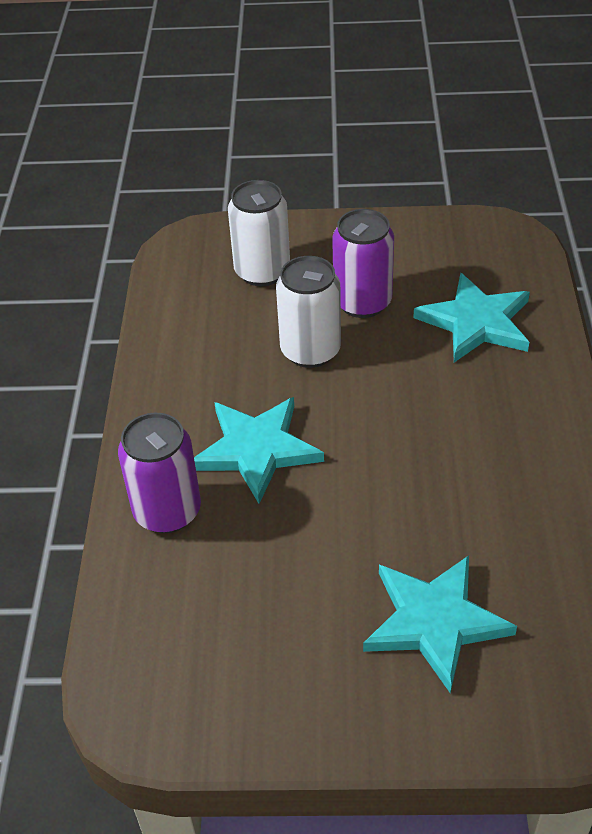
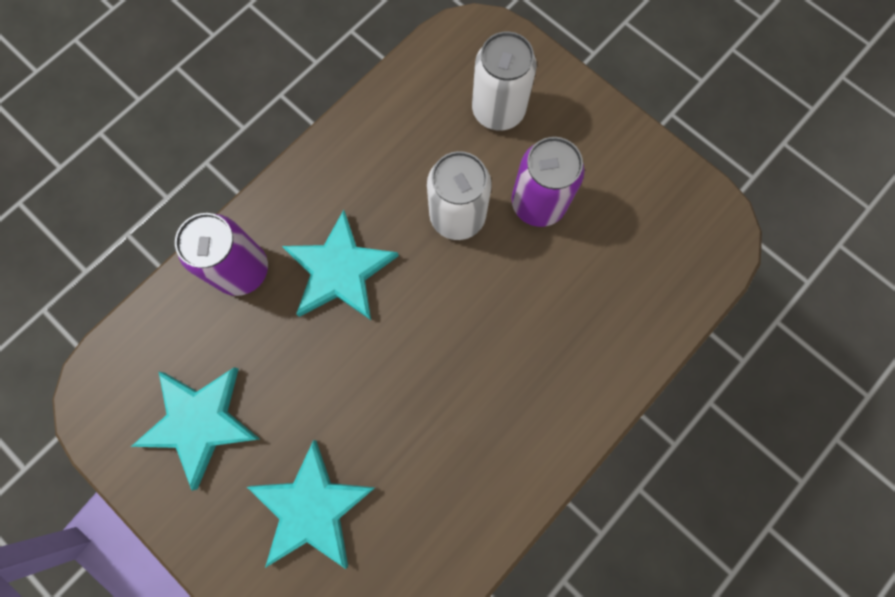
camera: 40 degrees right, 30 degrees up
turquoise star [413,273,530,362] -> turquoise star moved to [131,367,260,491]

